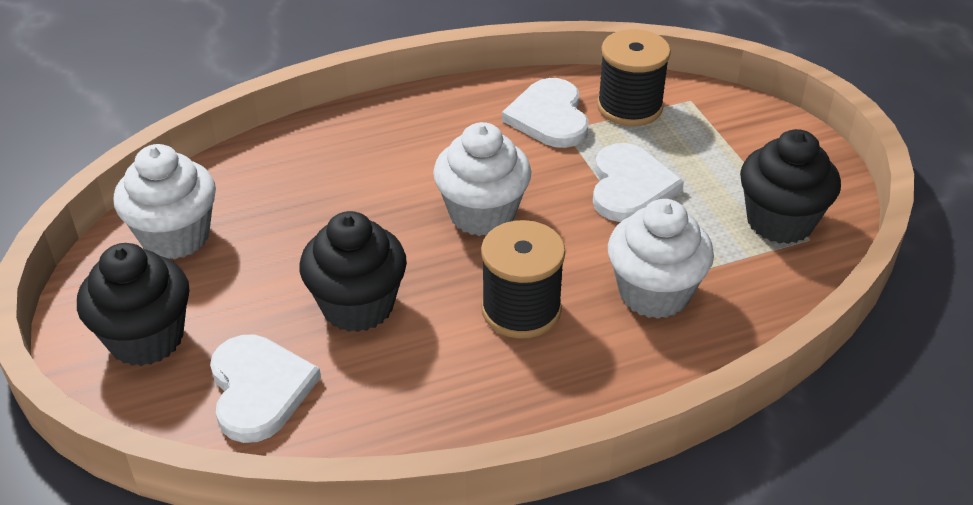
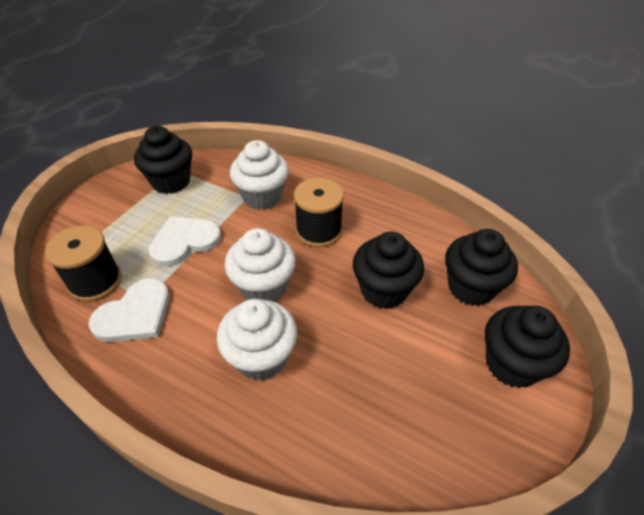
camera: 130 degrees left, 5 degrees up
white cupcake [113,144,216,259] -> white cupcake moved to [217,299,297,381]
white heart [210,334,321,443] -> black cupcake [445,229,518,306]

